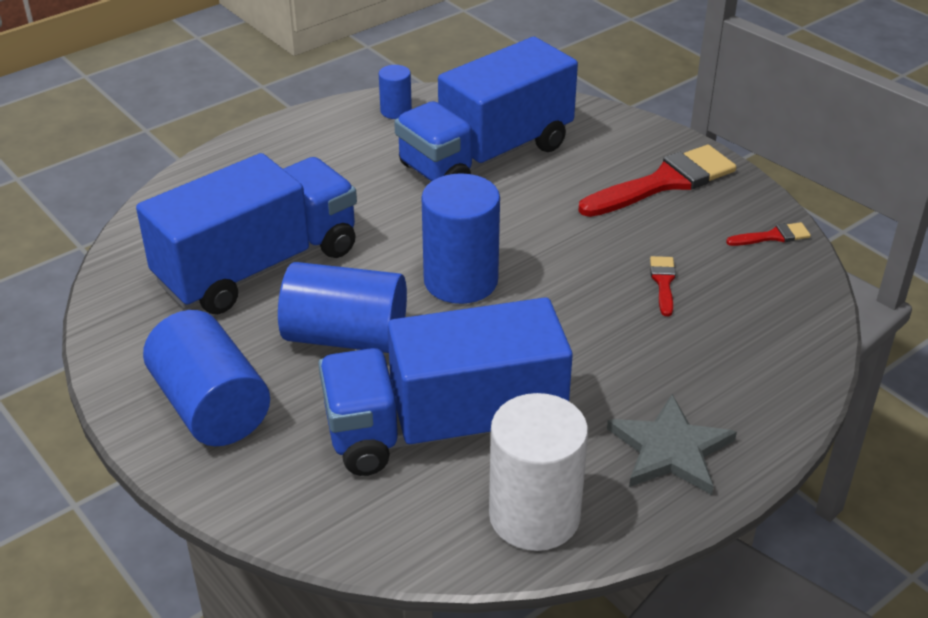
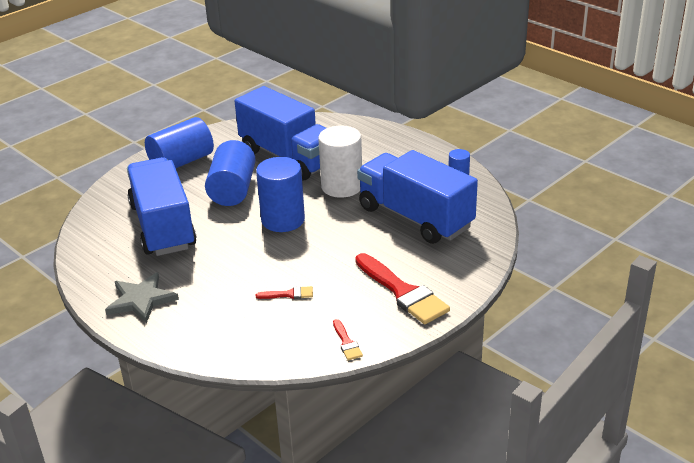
camera: 85 degrees right, 5 degrees down
white cylinder [489,393,588,551] -> white cylinder moved to [318,126,362,198]

